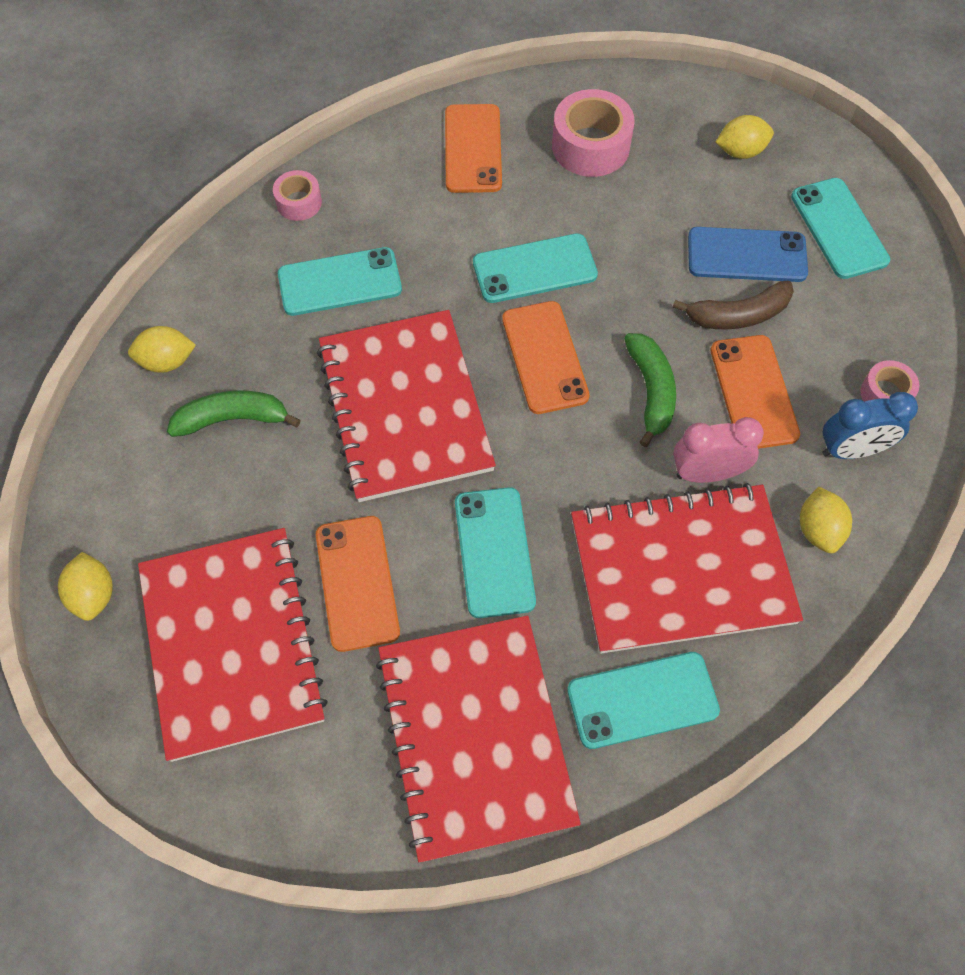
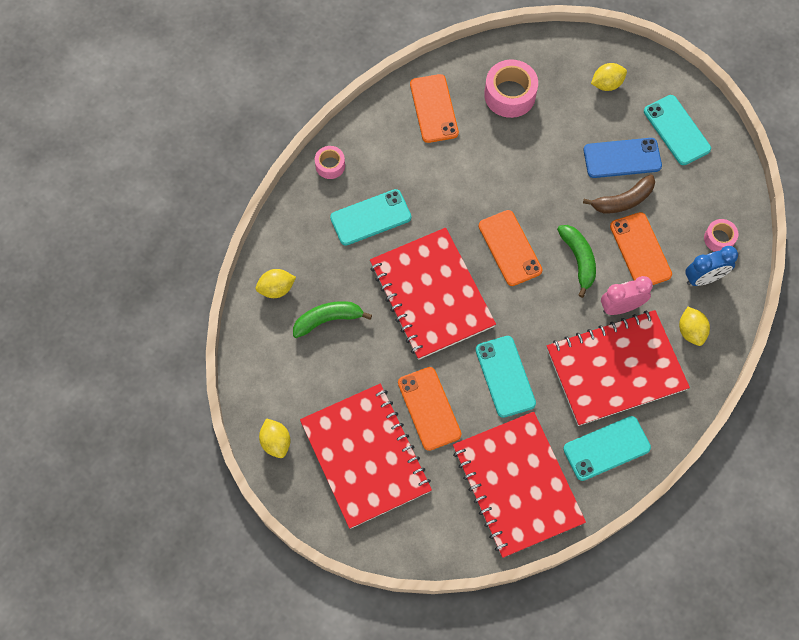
camera: 10 degrees left, 5 degrees up
turquoise phone [473,234,598,303] -> none

